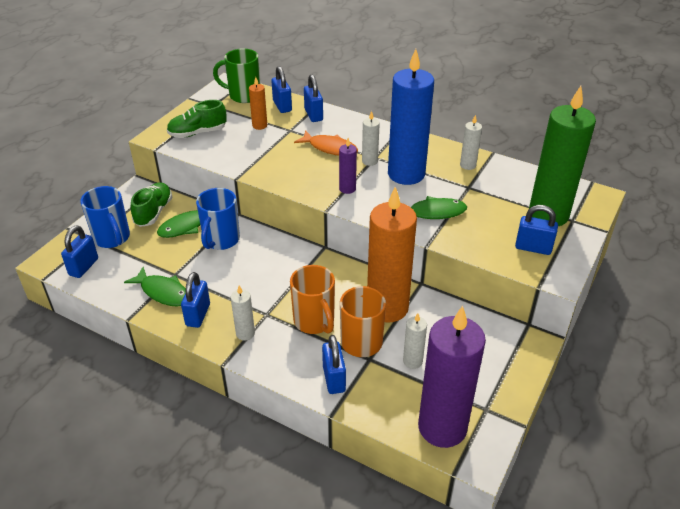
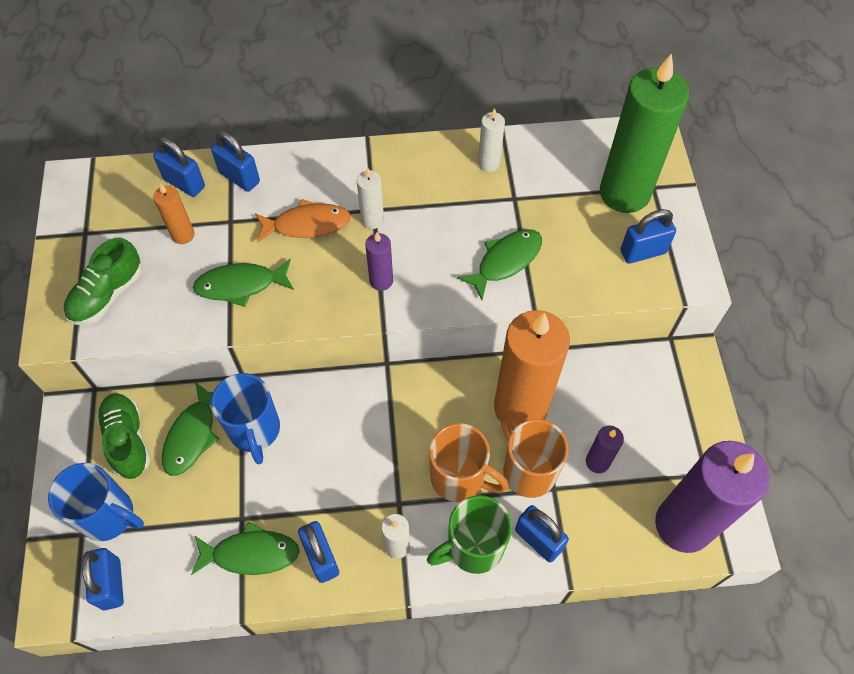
camera: 35 degrees left, 20 degrees up
green mug [213,48,260,103] -> green mug moved to [427,495,512,574]
blue candle [388,49,434,185] -> none
white candle [403,313,427,369] -> purple candle [586,425,624,473]
none -> green fish [193,259,294,307]

